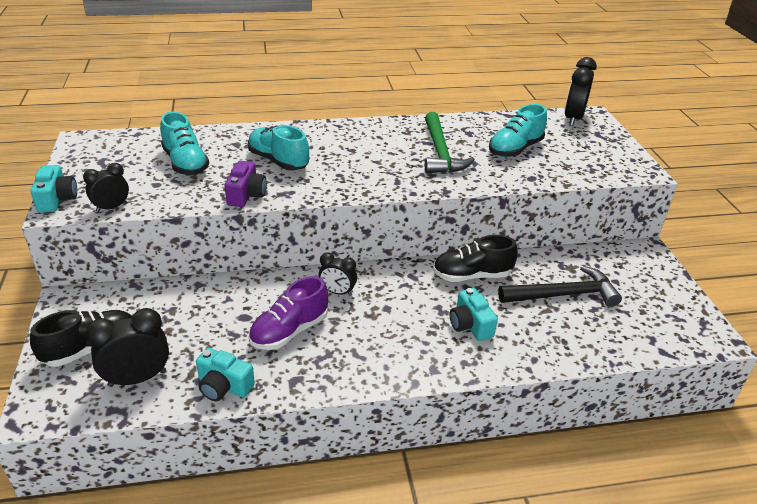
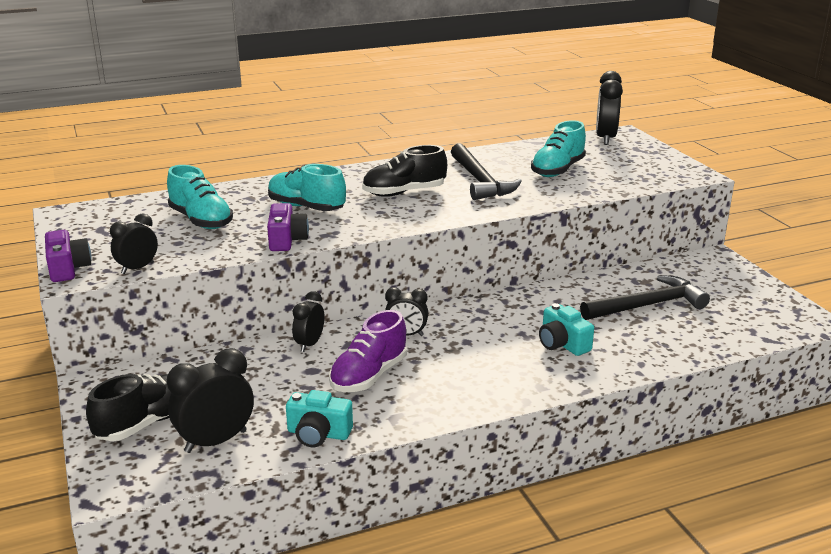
camera: 10 degrees left, 10 degrees down
turquoise camera [31,165,77,213] -> purple camera [45,230,92,282]
green hammer [425,112,475,173] -> black hammer [451,144,522,200]
black shoe [433,235,518,282] -> black shoe moved to [362,145,447,197]
none -> black clock [292,291,325,352]

